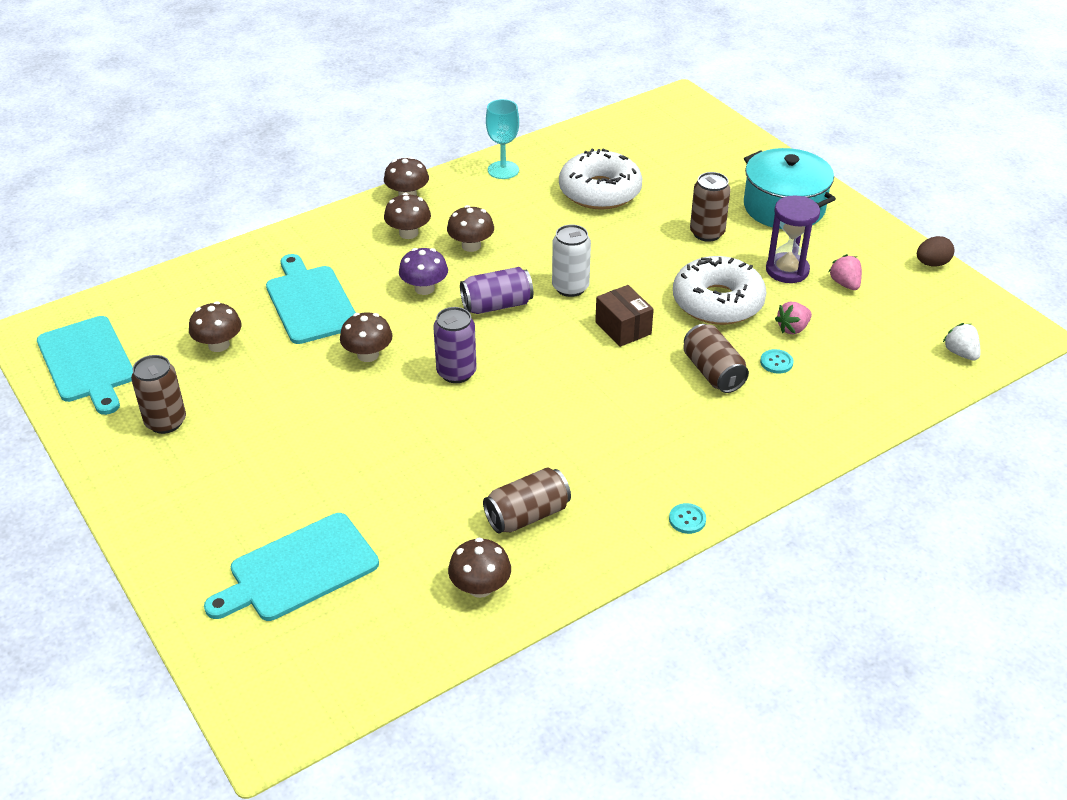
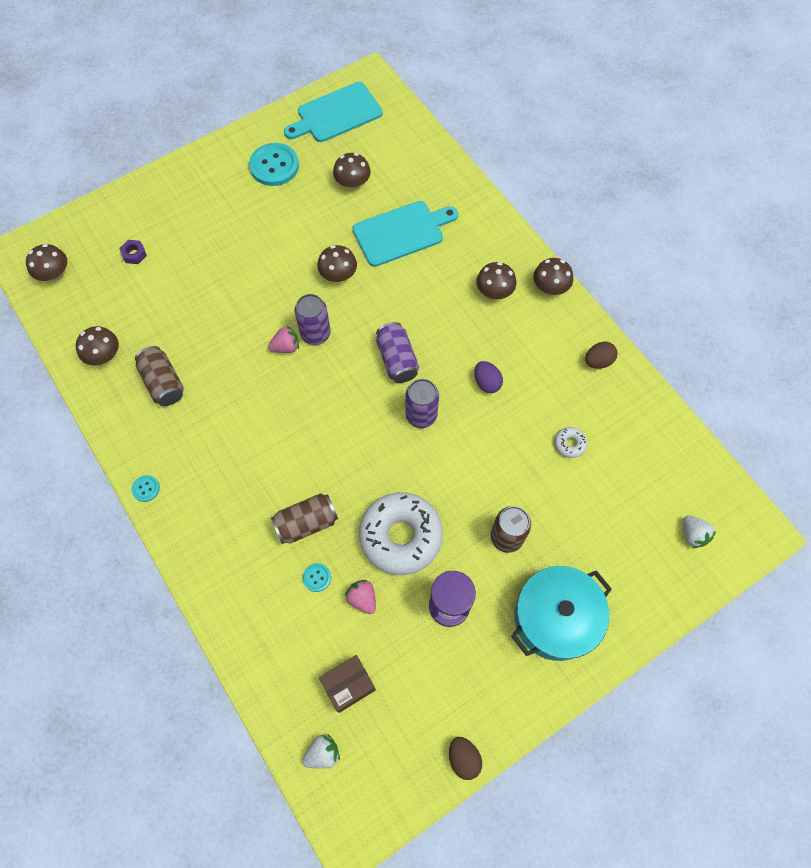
camera: 90 degrees right, 25 degrees up
brown can [131,355,186,434] -> turquoise button [249,143,299,186]
turquoise cutting board [204,513,379,621] -> purple nut [119,240,147,264]
purple mushroom [399,248,448,295] -> none
brown mushroom [447,205,494,252] -> brown mushroom moved to [26,244,67,281]
turquoise goblet [486,99,519,179] -> brown egg [585,342,618,369]
white can [552,224,591,297] -> purple can [405,379,439,428]
white donut [559,149,642,210] -> white donut [554,427,588,458], size x0.41
brown box [595,285,654,347] -> brown box moved to [319,655,376,713]
pink strawberry [829,254,862,290] -> pink strawberry moved to [268,326,299,353]
none -> purple egg [474,361,503,393]
none -> white strawberry [683,515,716,548]

